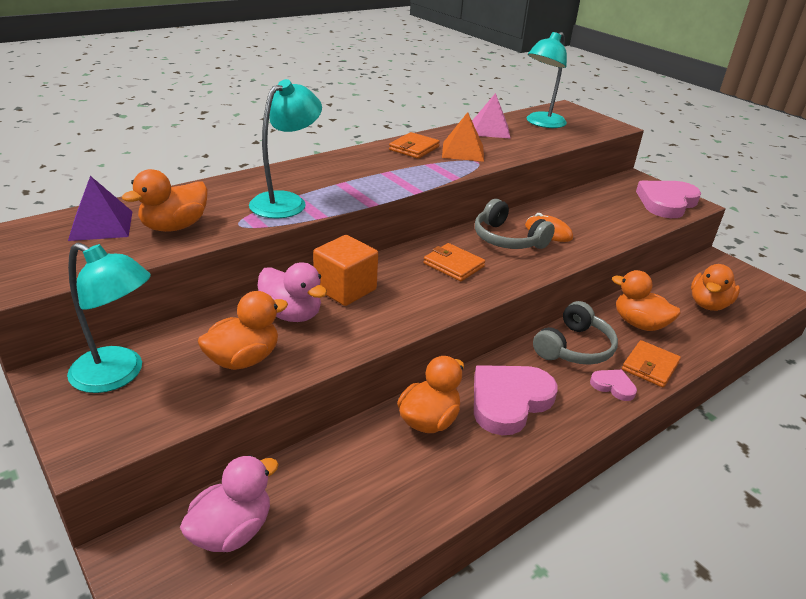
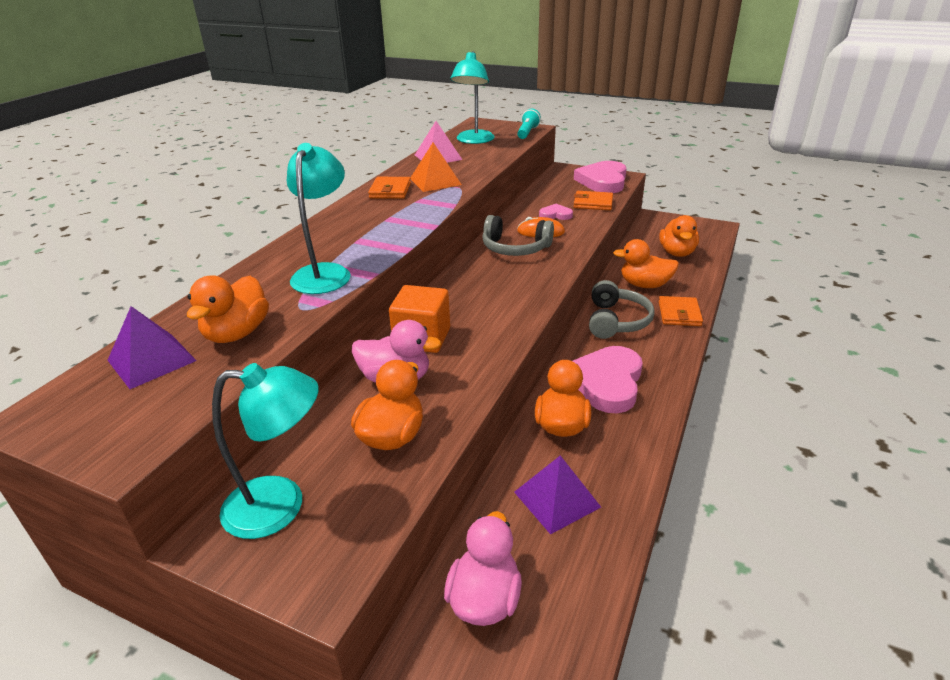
camera: 25 degrees left, 0 degrees up
orange wallet [424,243,485,281] -> orange wallet moved to [573,191,613,210]
pink heart [590,370,637,401] -> pink heart moved to [539,204,573,220]
none -> purple pyramid [514,455,601,535]
none -> turquoise flashlight [517,109,541,139]

